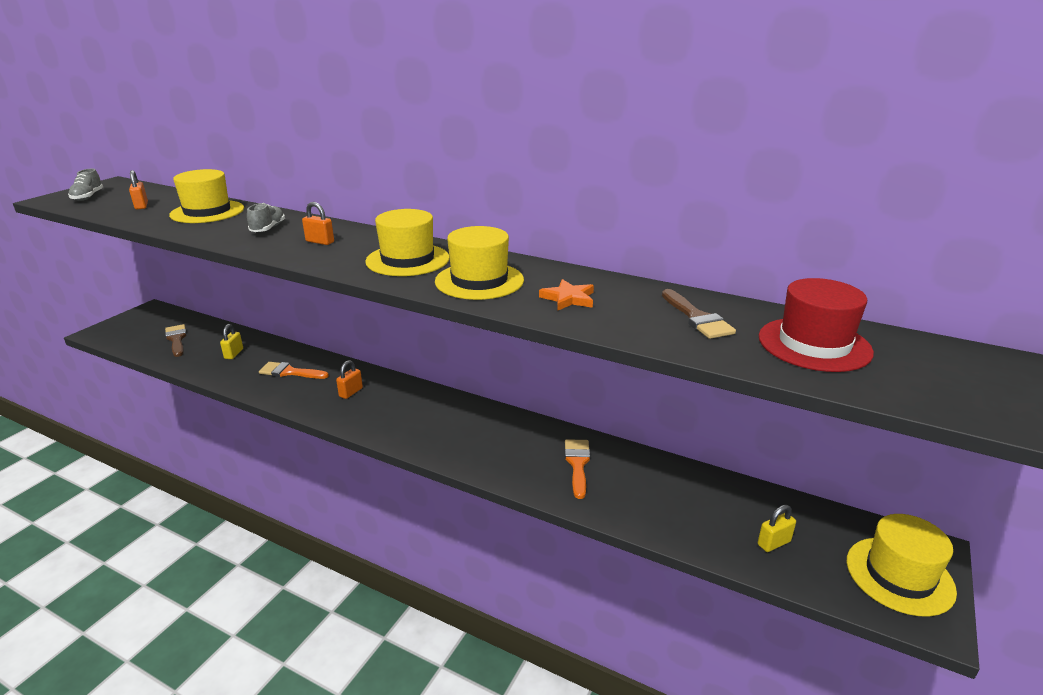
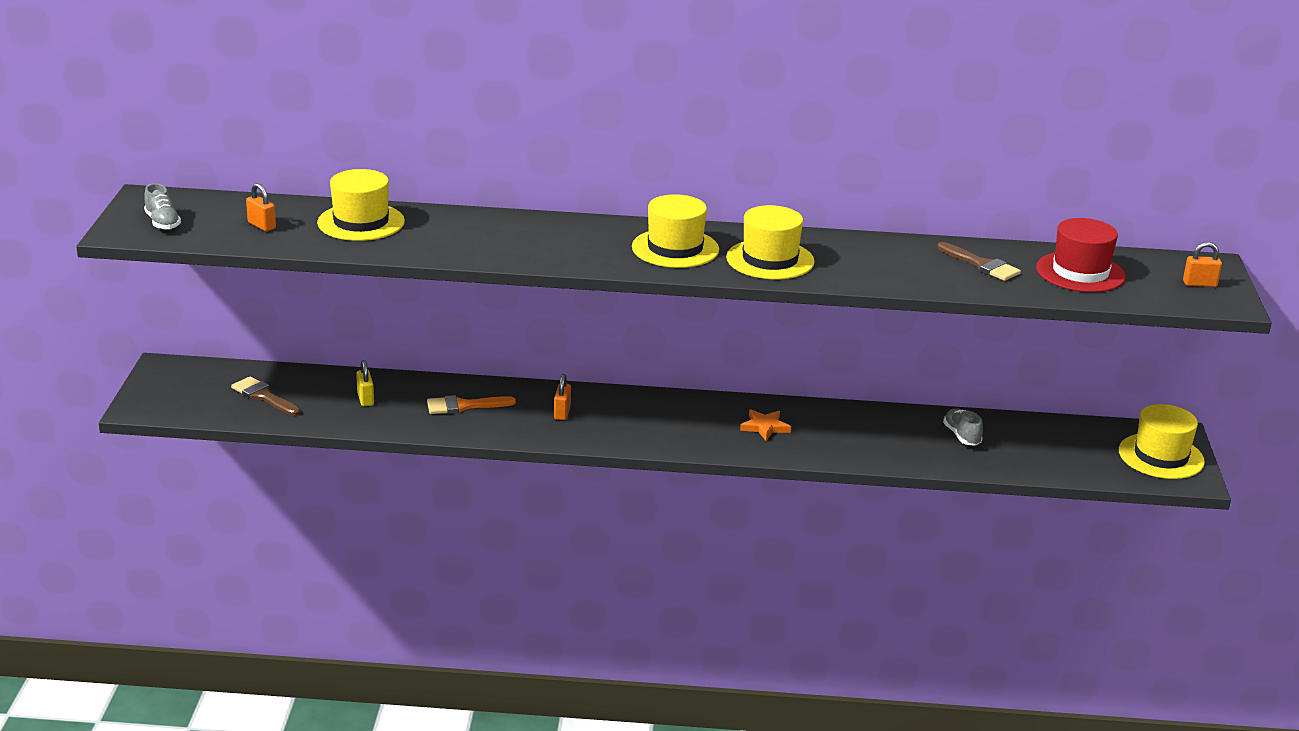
camera: 25 degrees left, 0 degrees up
grey shoe [247,203,285,232] -> grey shoe moved to [943,408,983,446]
orange padlock [302,202,334,245] -> orange padlock moved to [1183,242,1222,287]
orange star [539,279,594,310] -> orange star moved to [740,410,791,441]
orange brush [565,439,591,499] -> none
yellow padlock [758,505,796,552] -> none

